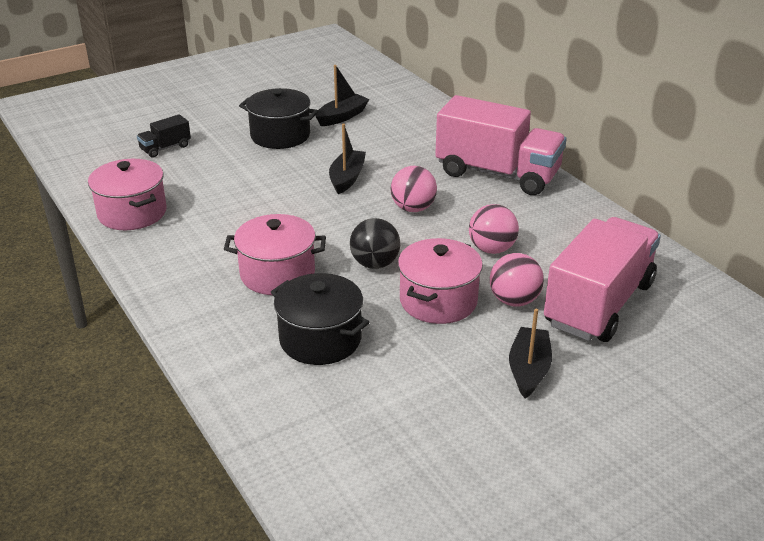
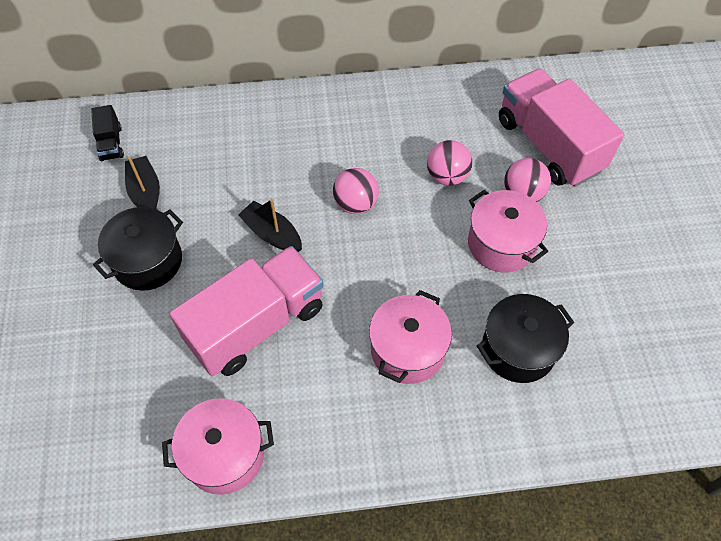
camera: 65 degrees left, 25 degrees up
black truck [137,114,191,158] -> black truck moved to [91,105,124,161]
black ball [350,218,400,269] -> none
pink truck [435,95,566,195] -> pink truck moved to [170,246,324,376]
black boat [509,309,552,398] -> none

